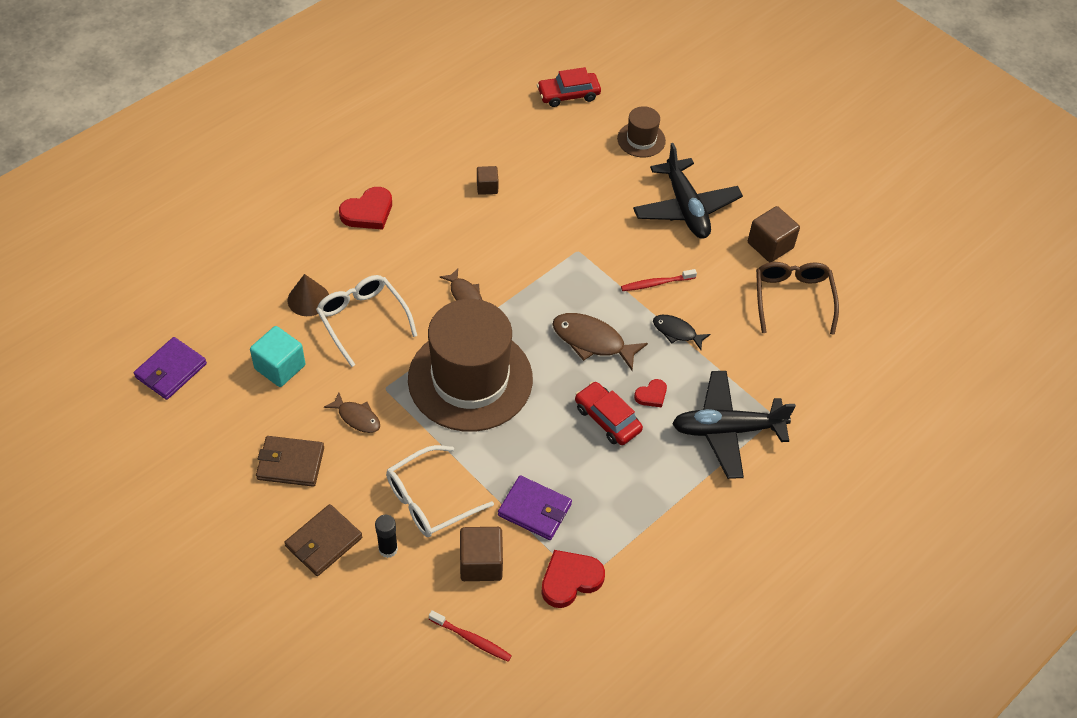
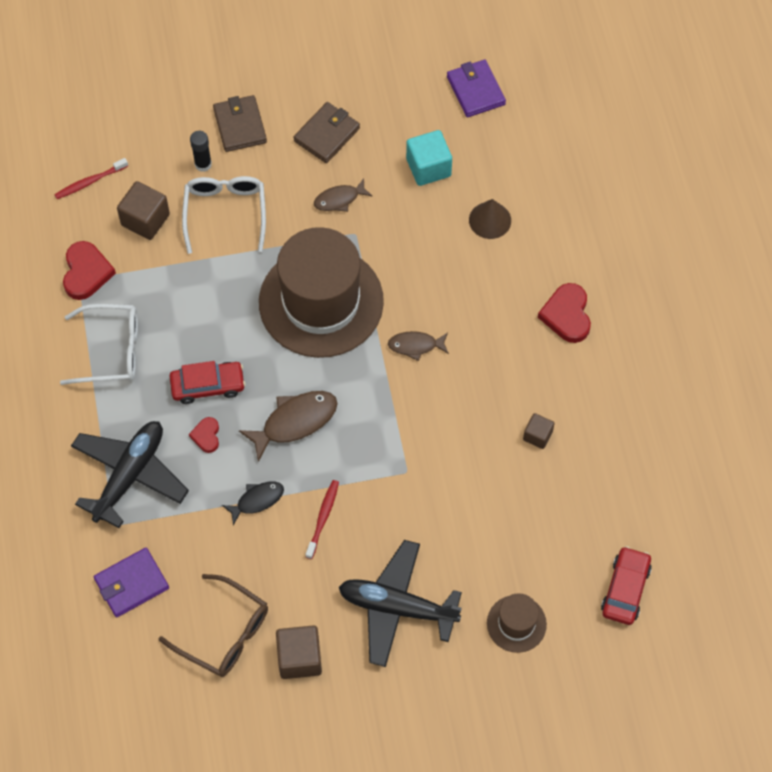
camera: 125 degrees right, 10 degrees up
white glasses [316,275,417,367] -> white glasses moved to [60,304,138,385]
purple wallet [498,475,572,540] -> purple wallet moved to [94,548,169,617]

